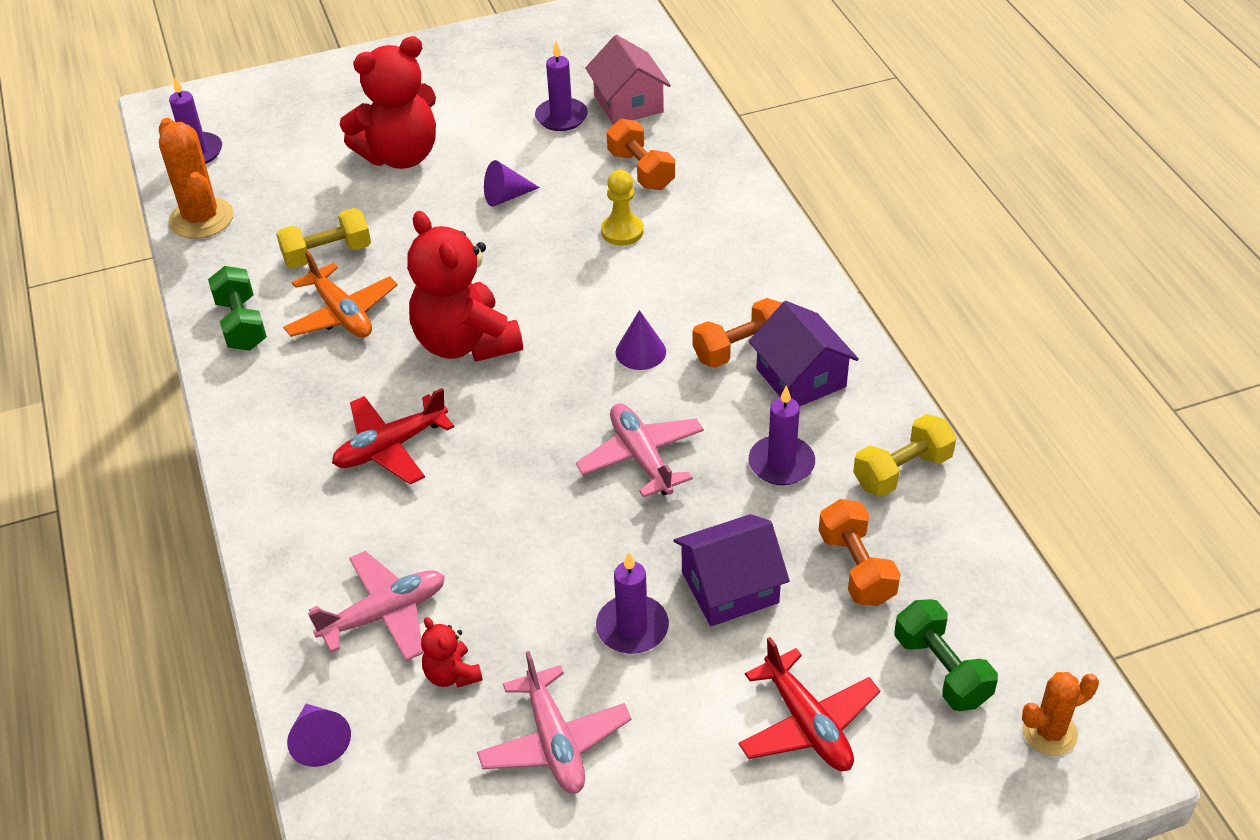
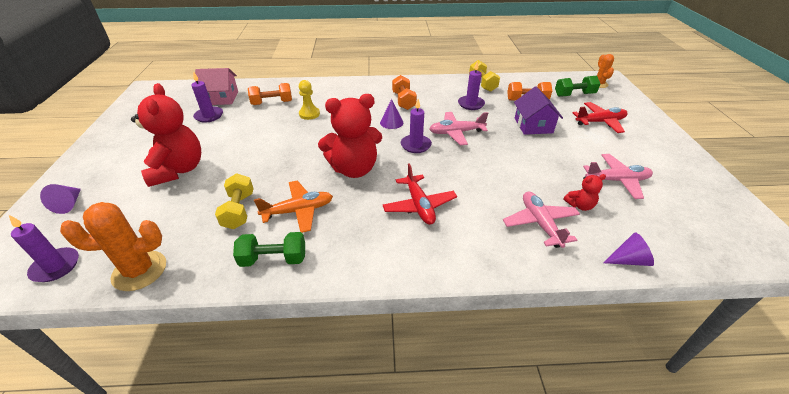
camera: 75 degrees left, 5 degrees down
purple cone [484,160,540,207] -> purple cone moved to [40,184,81,214]
purple candle [596,552,669,654] -> purple candle moved to [401,99,432,153]
purple house [749,301,859,407] -> none

